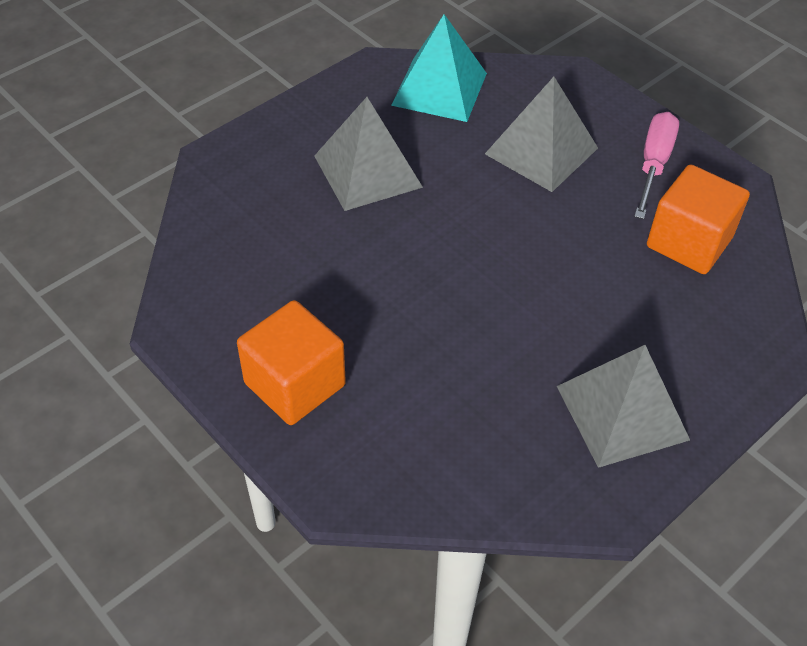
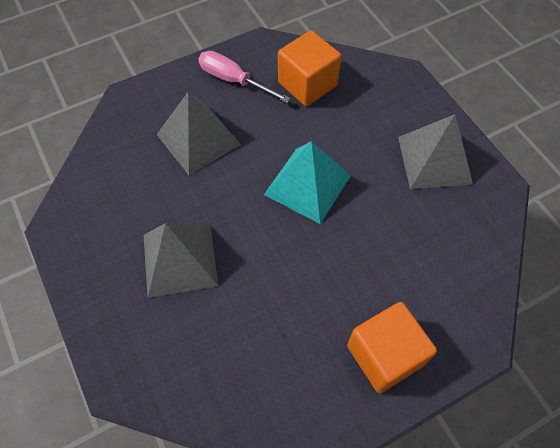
camera: 75 degrees left, 10 degrees up
turquoise pyramid [391,14,487,122] -> turquoise pyramid moved to [264,141,351,224]

